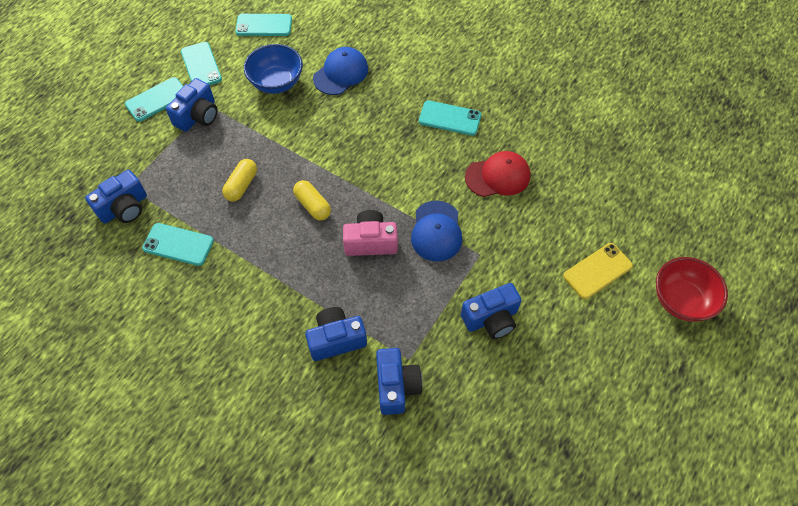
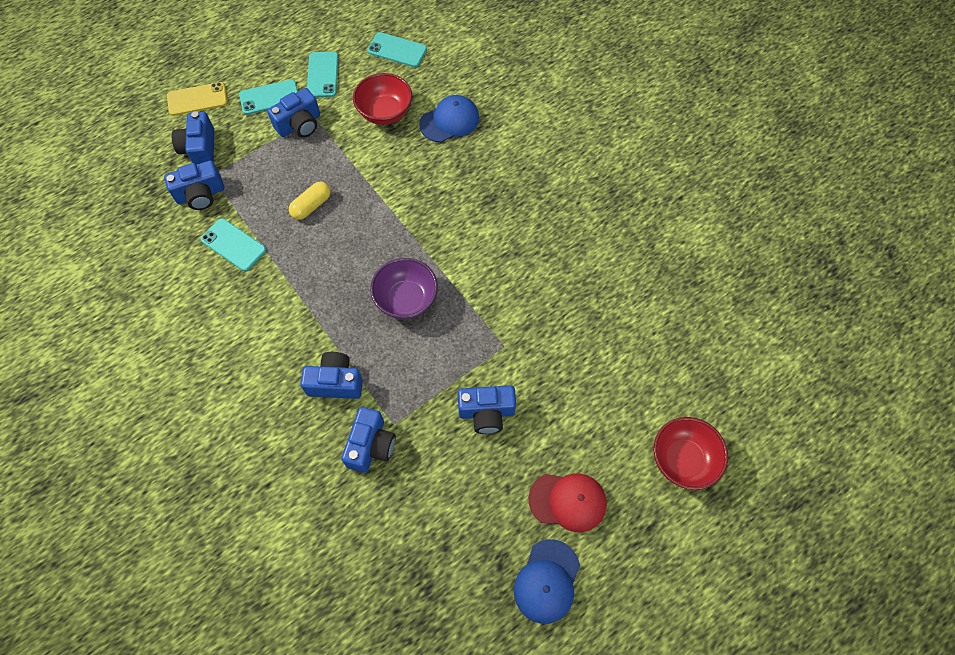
camera: 20 degrees right, 5 degrees up
blue bowl [244,44,303,94] -> red bowl [353,73,412,125]
yellow capsule [293,180,331,220] -> none
pink camera [343,210,398,256] -> purple bowl [370,258,438,319]
blue cap [411,201,462,262] -> blue cap moved to [514,539,580,624]
turquoise phone [419,100,481,136] -> none
red cap [465,151,530,197] -> red cap moved to [529,474,607,532]
yellow phone [563,243,633,299] -> yellow phone moved to [167,82,227,116]
none -> blue camera [172,111,214,165]

